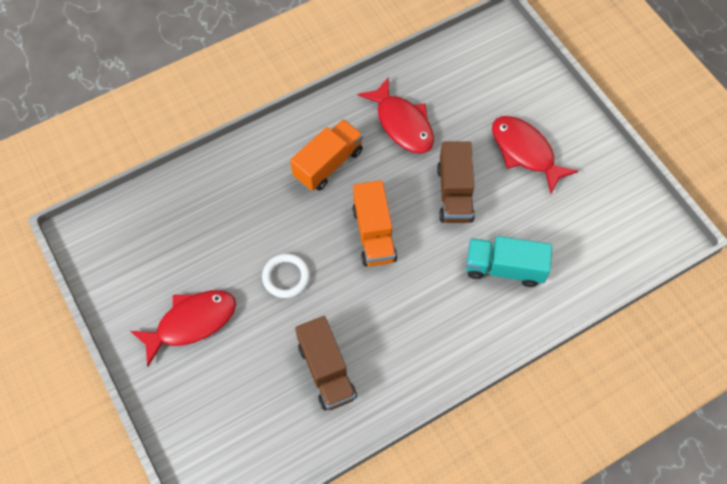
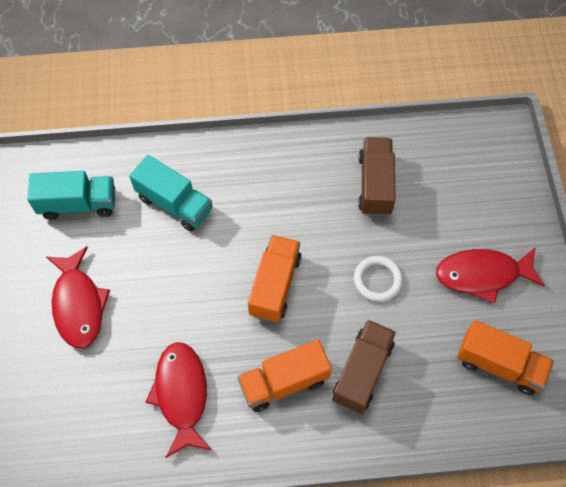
camera: 155 degrees left, 0 degrees up
brown truck [437,141,475,223] -> brown truck moved to [332,320,396,414]
none -> turquoise truck [27,171,115,220]
none -> orange truck [457,320,554,395]

